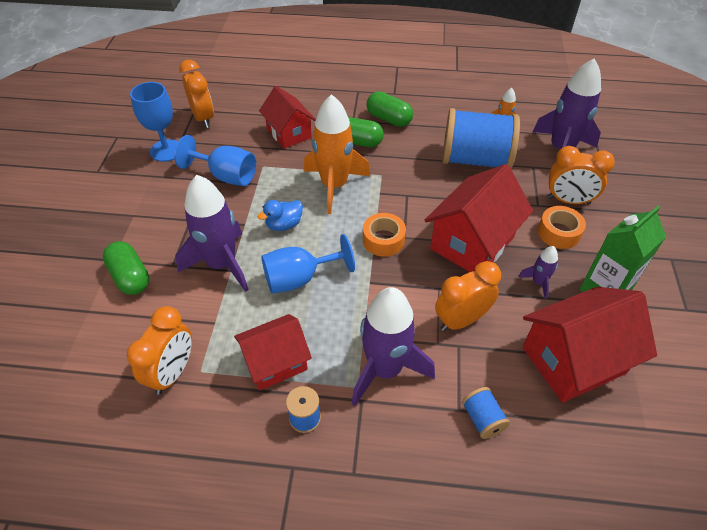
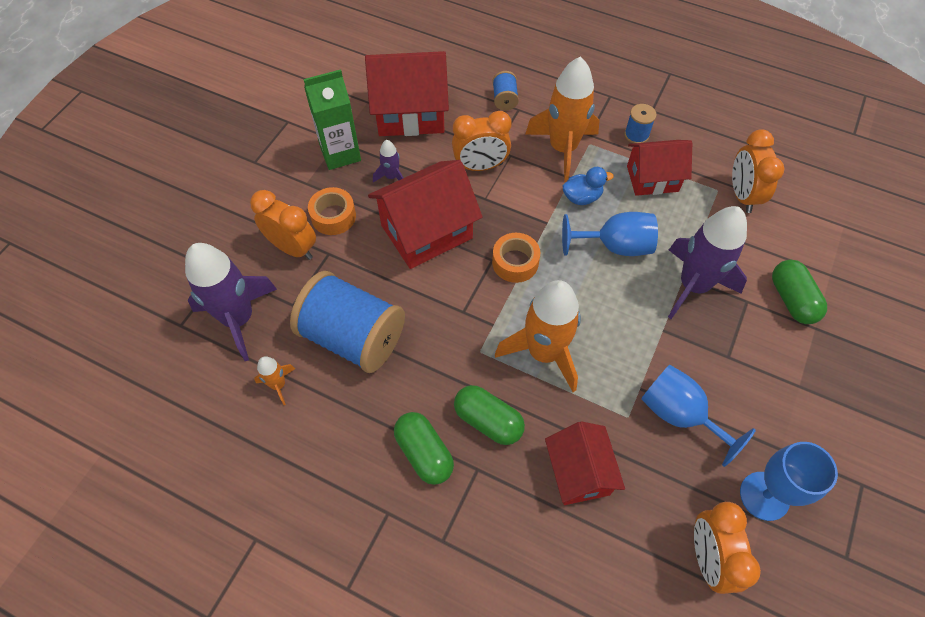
camera: 160 degrees left, 10 degrees up
orange clock [127,306,192,395] -> orange clock turned 45 degrees counterclockwise [732,129,784,213]
blue duck [258,200,303,231] -> blue duck moved to [562,167,614,205]
purple rocket [352,287,435,406] -> orange rocket [525,57,600,182]

